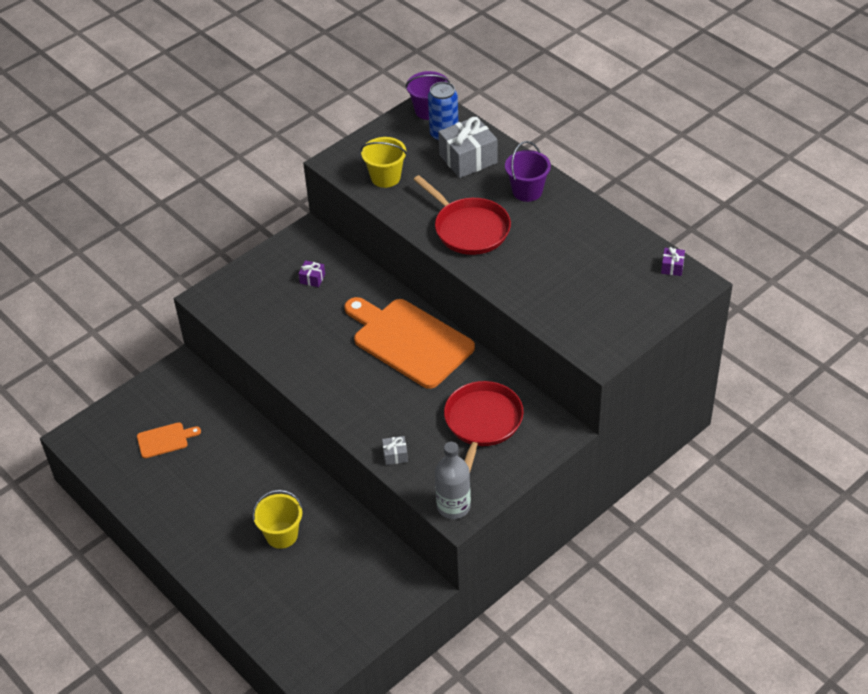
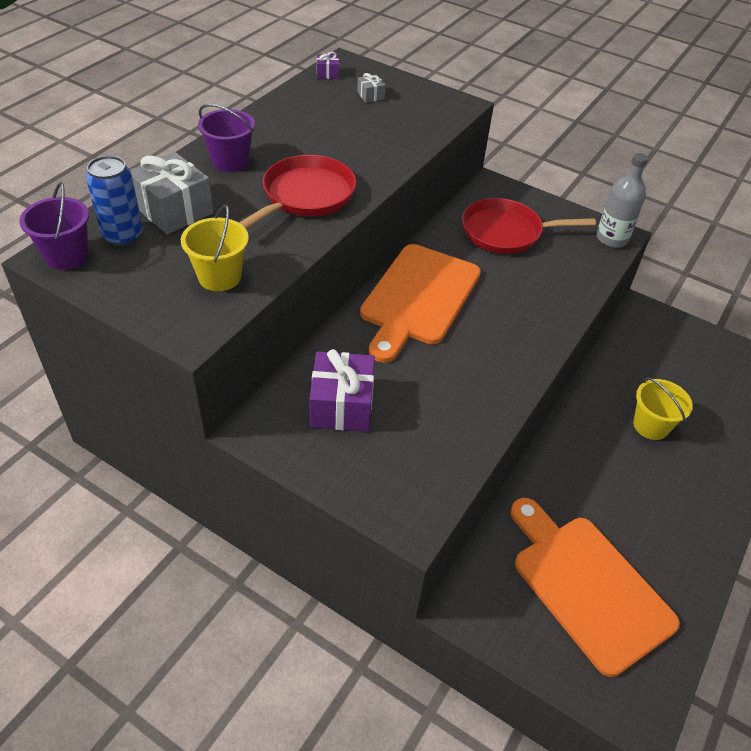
camera: 110 degrees left, 0 degrees up
orange cutting board [137,422,201,458] -> orange cutting board [510,498,680,677], size x2.24
purple gift [298,260,325,287] -> purple gift [309,349,375,432], size x2.18
grey gift [382,436,408,465] -> grey gift moved to [357,73,385,103]

